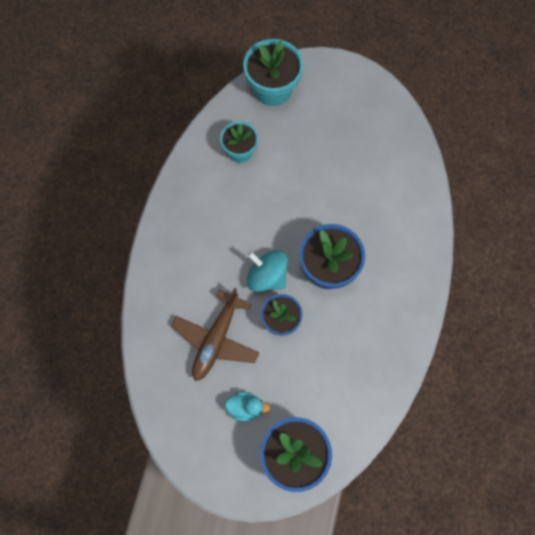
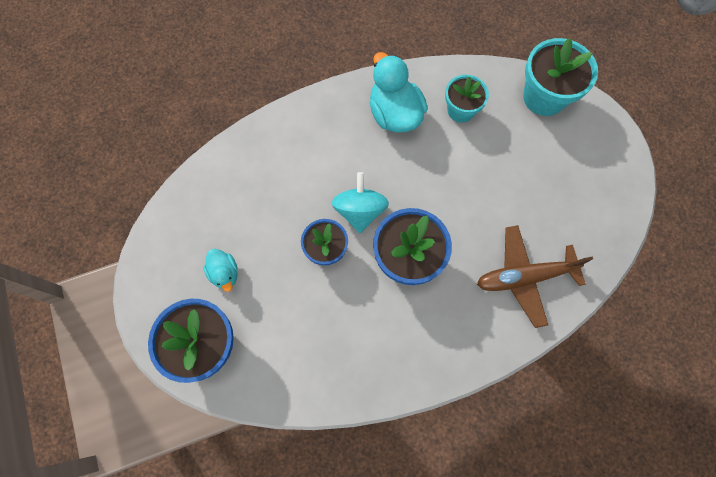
camera: 55 degrees right, 0 degrees up
brown plane [171,288,259,381] -> brown plane moved to [477,225,593,328]
none -> turquoise duck [370,52,428,132]

